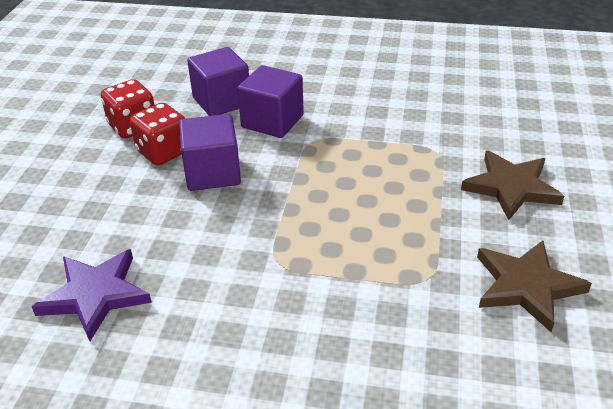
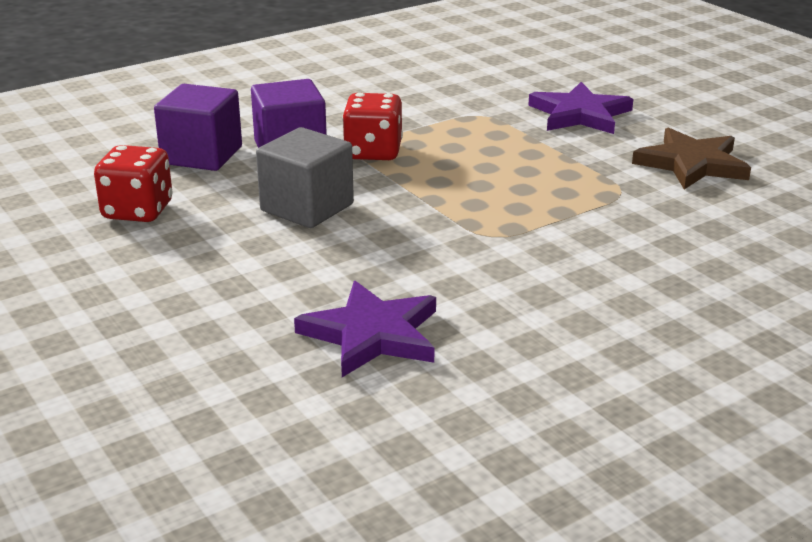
camera: 45 degrees left, 10 degrees down
red dice [130,103,185,165] -> red dice moved to [342,93,403,160]
purple cube [179,114,241,191] -> grey cube [256,127,354,228]
brown star [461,150,564,220] -> purple star [528,82,633,134]

